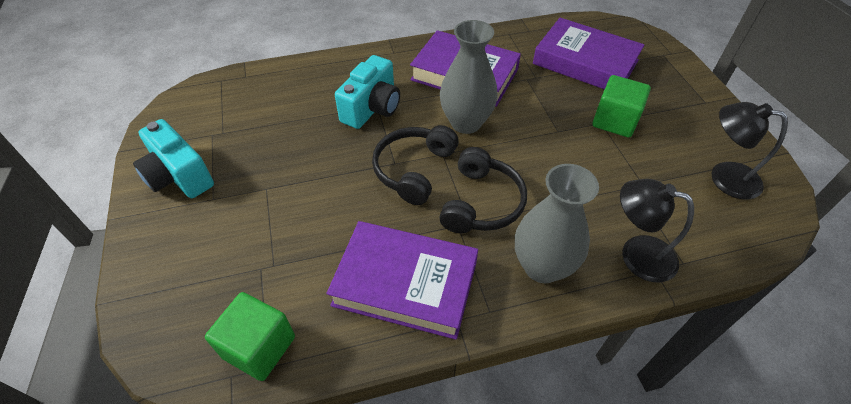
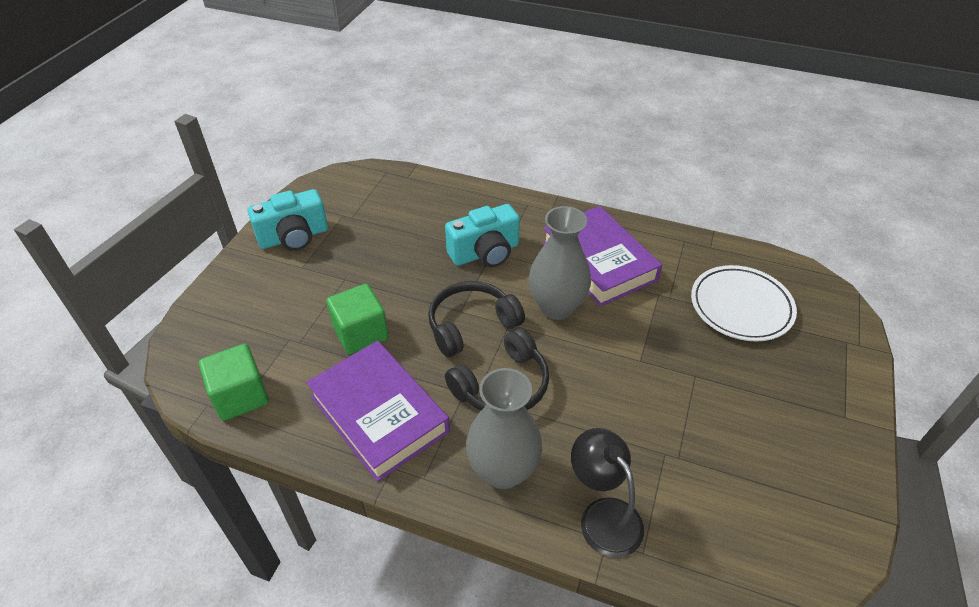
camera: 35 degrees right, 5 degrees down
turquoise camera [133,119,214,198] -> turquoise camera turned 105 degrees counterclockwise [247,189,328,251]
purple book [533,18,645,89] -> white plate [691,265,797,342]
green cube [592,75,651,137] -> green cube moved to [326,284,389,355]
black lamp [712,102,788,200] -> none

